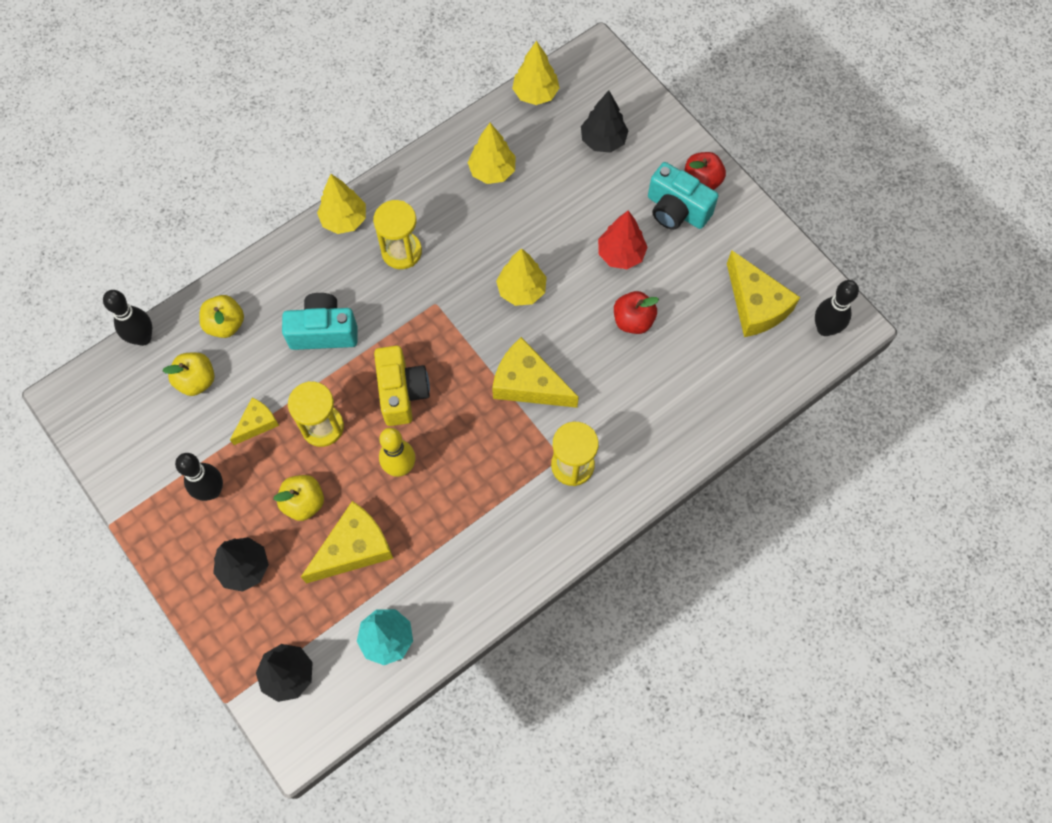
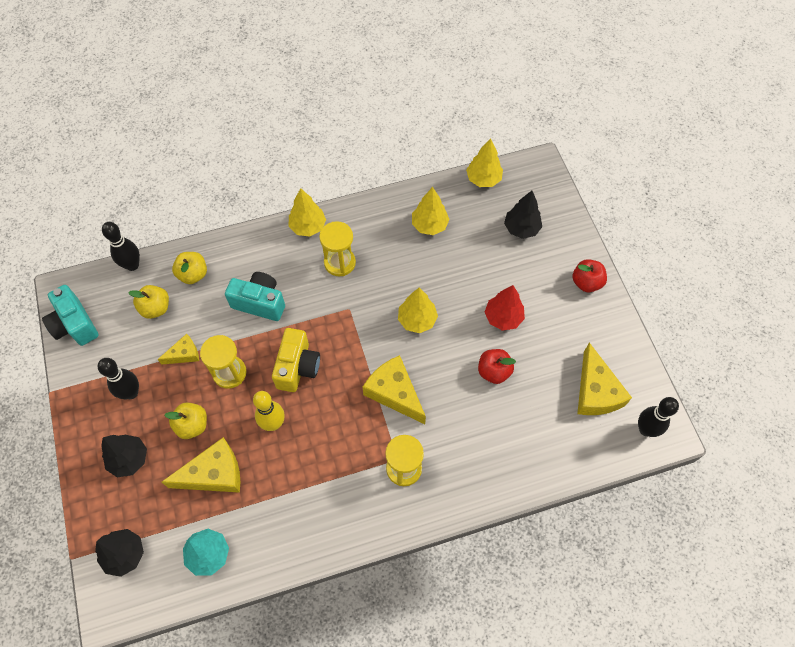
camera: 20 degrees right, 5 degrees down
turquoise camera [648,162,718,230] -> turquoise camera moved to [42,285,99,346]

